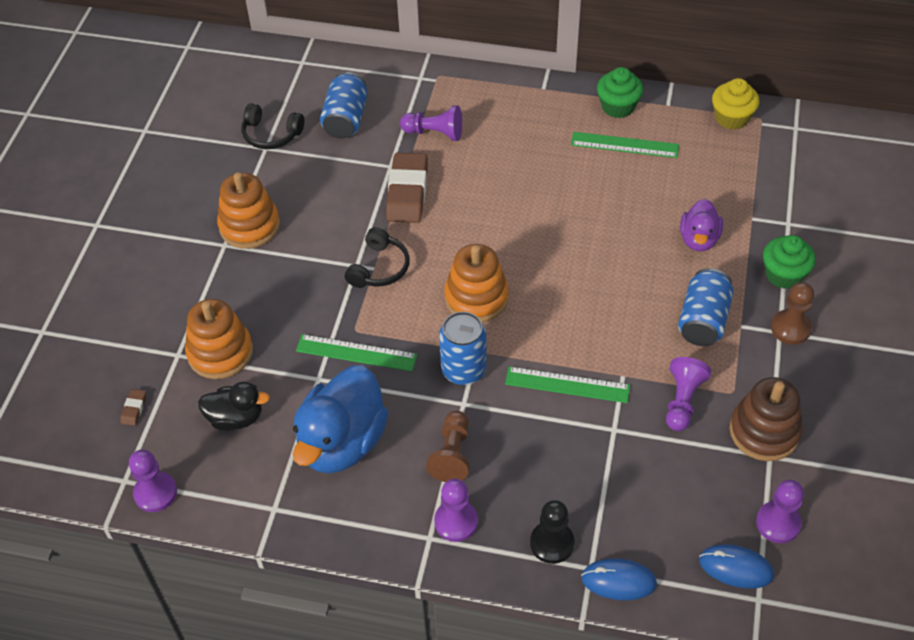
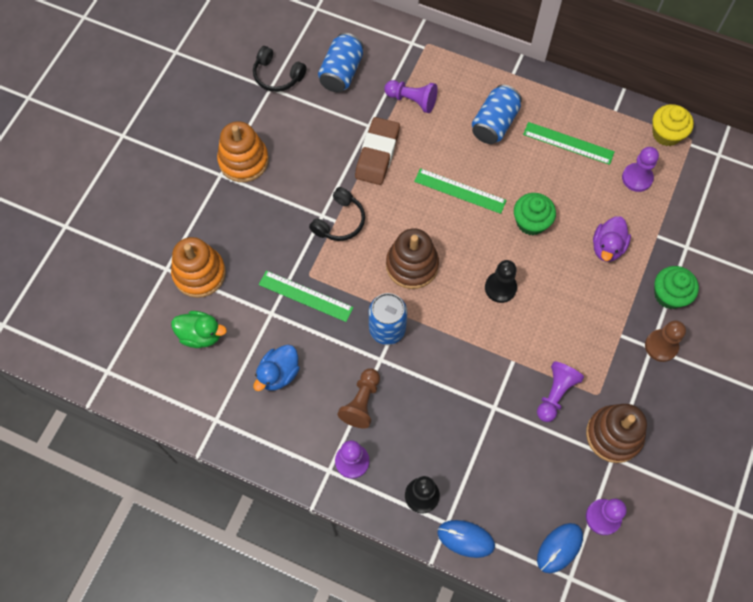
camera: 10 degrees right, 15 degrees up
brown eraser [120,389,146,426] -> none
purple pawn [129,449,177,512] -> purple pawn moved to [622,147,659,192]
black duck [198,381,270,431] -> green duck [171,311,227,348]
blue duck [293,365,389,474] -> blue duck [253,345,300,391], size x0.55
orange stacking toy [444,244,509,323] -> brown stacking toy [386,228,439,289]
green ruler [505,366,630,403] -> green ruler moved to [414,168,507,214]
green cupcake [597,67,643,118] -> green cupcake moved to [514,193,556,235]
blue can [678,268,734,346] -> blue can moved to [472,84,522,144]
blue mouse [699,544,774,589] -> blue mouse turned 75 degrees counterclockwise [537,523,583,573]
none -> black pawn [485,260,517,303]

